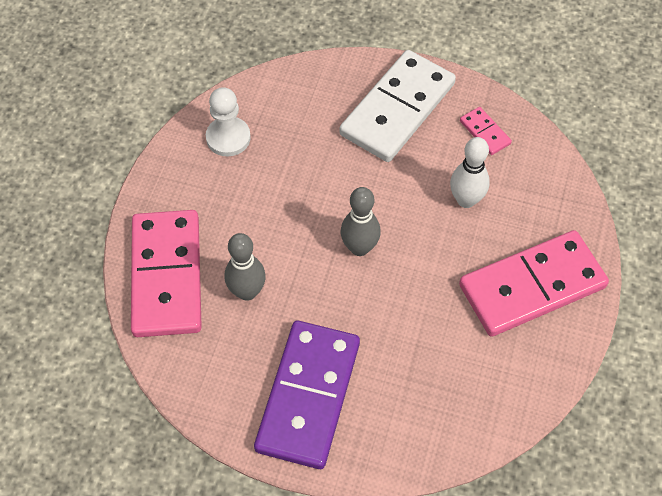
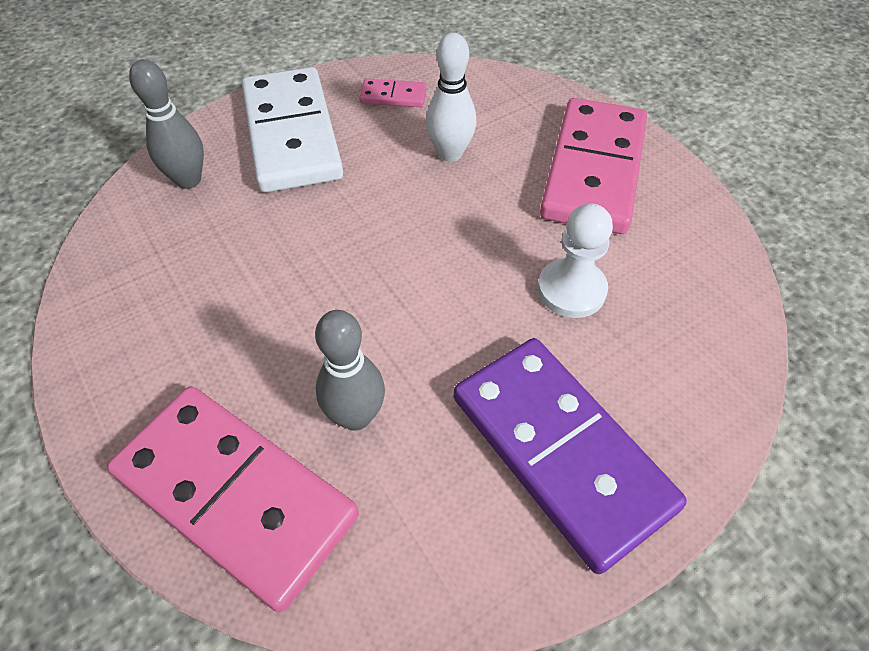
camera: 50 degrees left, 5 degrees down
white pawn [206,87,251,156] -> white pawn moved to [538,203,613,318]
grey bowling pin [341,187,381,256] -> grey bowling pin moved to [129,59,204,189]

